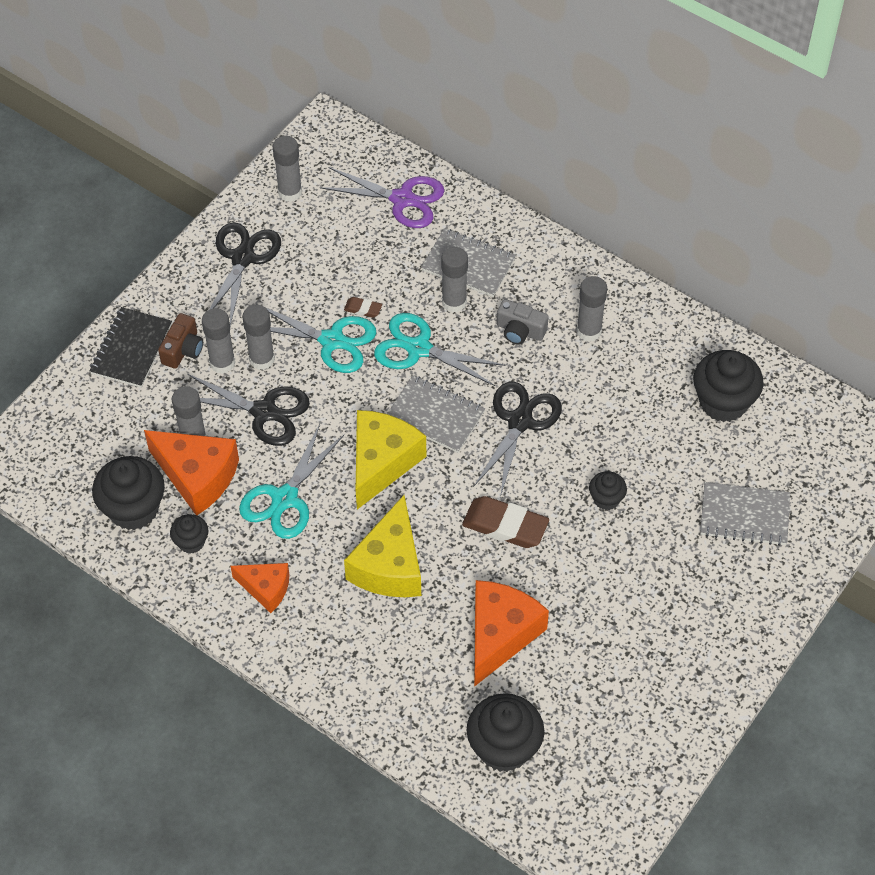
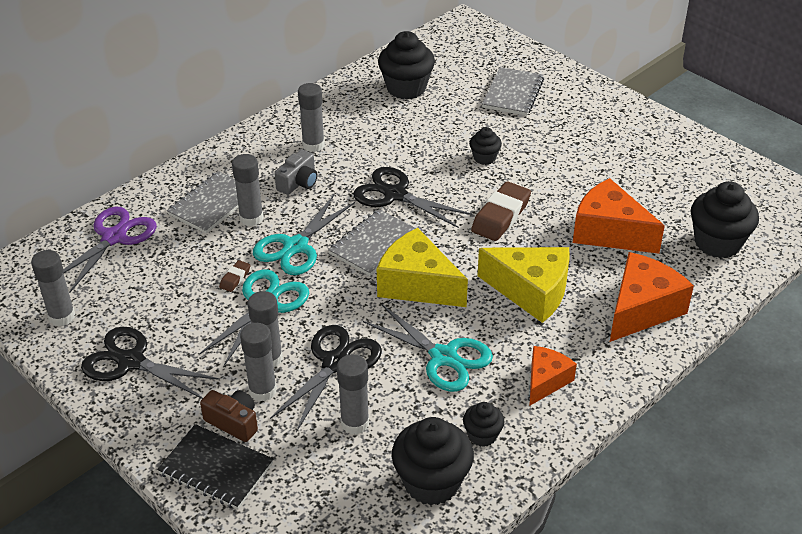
camera: 80 degrees left, 15 degrees down
orange cheese [144,430,239,515] -> orange cheese moved to [610,252,694,342]

